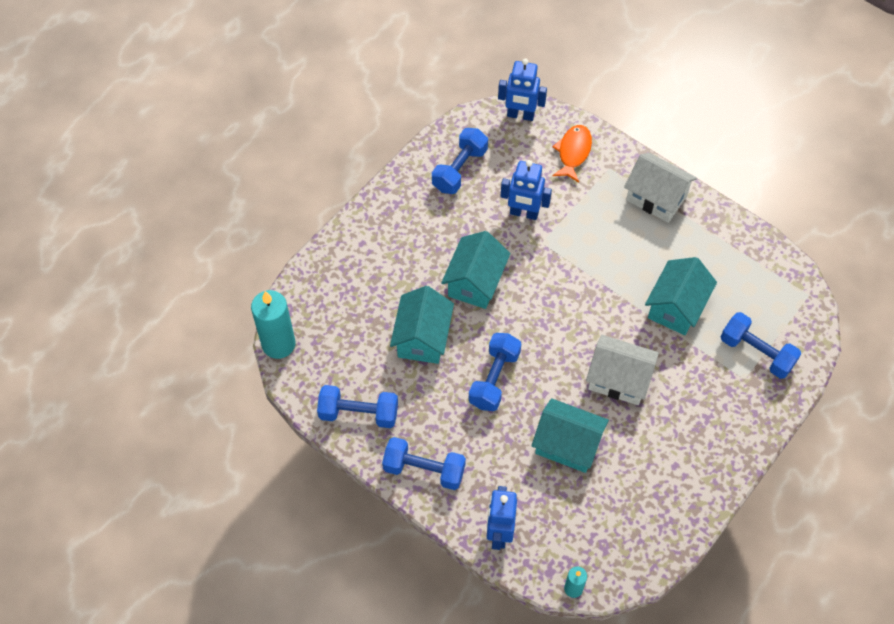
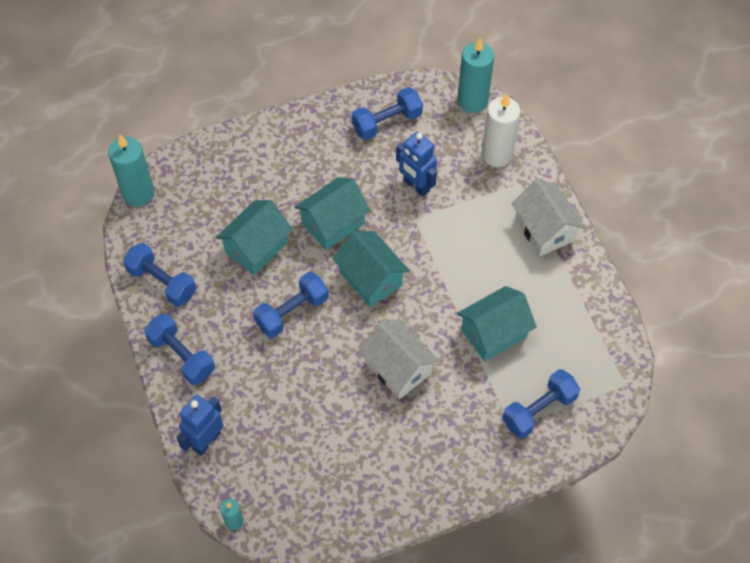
camera: 30 degrees right, 0 degrees up
blue robot [498,58,547,121] -> turquoise candle [458,37,494,113]
turquoise house [532,398,609,473] -> turquoise house moved to [333,231,410,307]
orange fish [552,125,592,183] -> white candle [482,93,521,167]
blue dumbbell [721,312,801,379] -> blue dumbbell turned 75 degrees clockwise [502,369,580,438]

